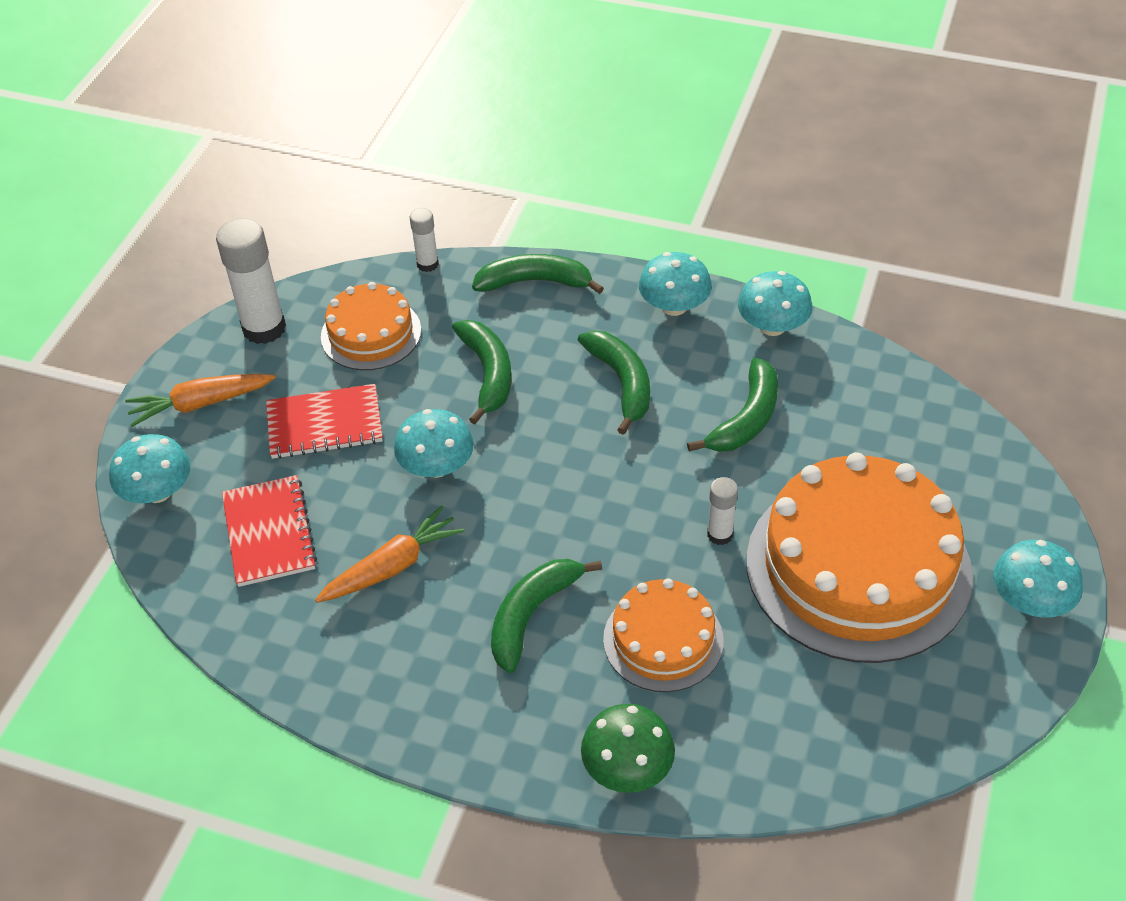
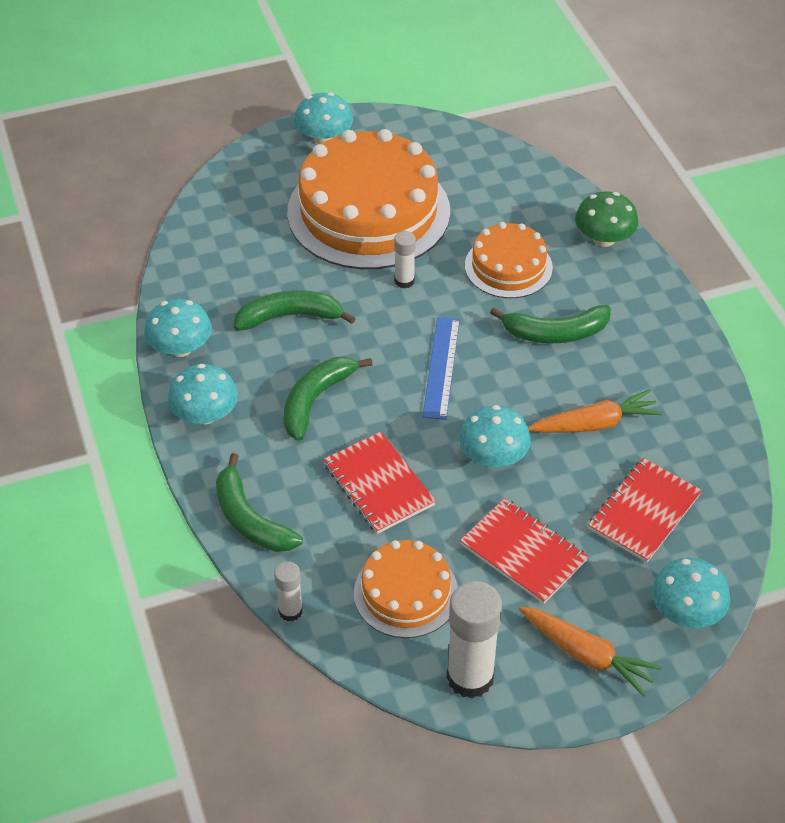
camera: 130 degrees left, 0 degrees up
orange carrot [315,506,465,603] -> orange carrot turned 150 degrees clockwise [528,389,662,433]
green banana [452,320,511,424] -> red notebook [323,432,436,534]
none -> blue ruler [423,317,460,420]

